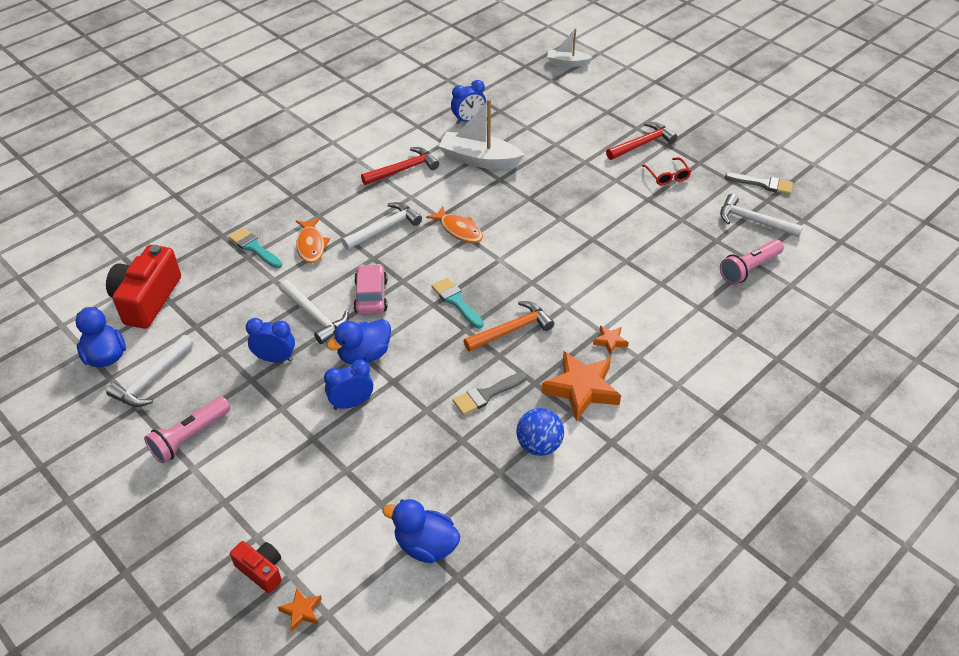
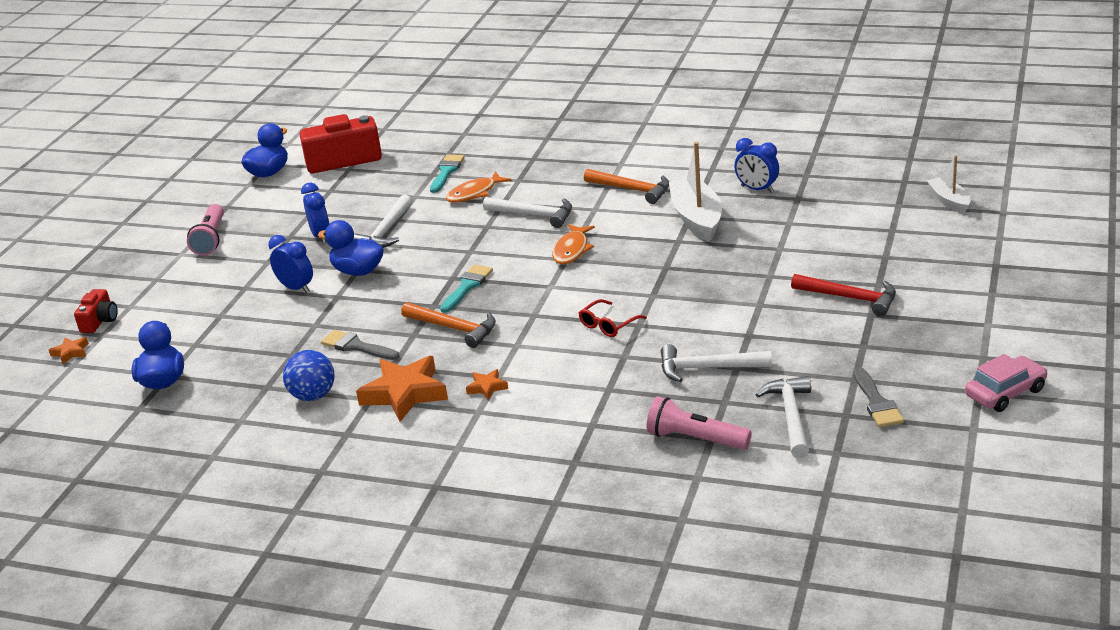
camera: 65 degrees right, 15 degrees down
white hammer [106,335,193,407] -> white hammer moved to [661,344,772,382]
pink flashlight [144,397,230,463] -> pink flashlight turned 105 degrees counterclockwise [187,204,224,256]
pink car [354,264,387,315] -> pink car moved to [965,354,1047,412]
red hammer [361,147,439,185] -> orange hammer [584,169,669,204]
red glasses [642,157,691,185] -> red glasses moved to [579,299,647,337]

